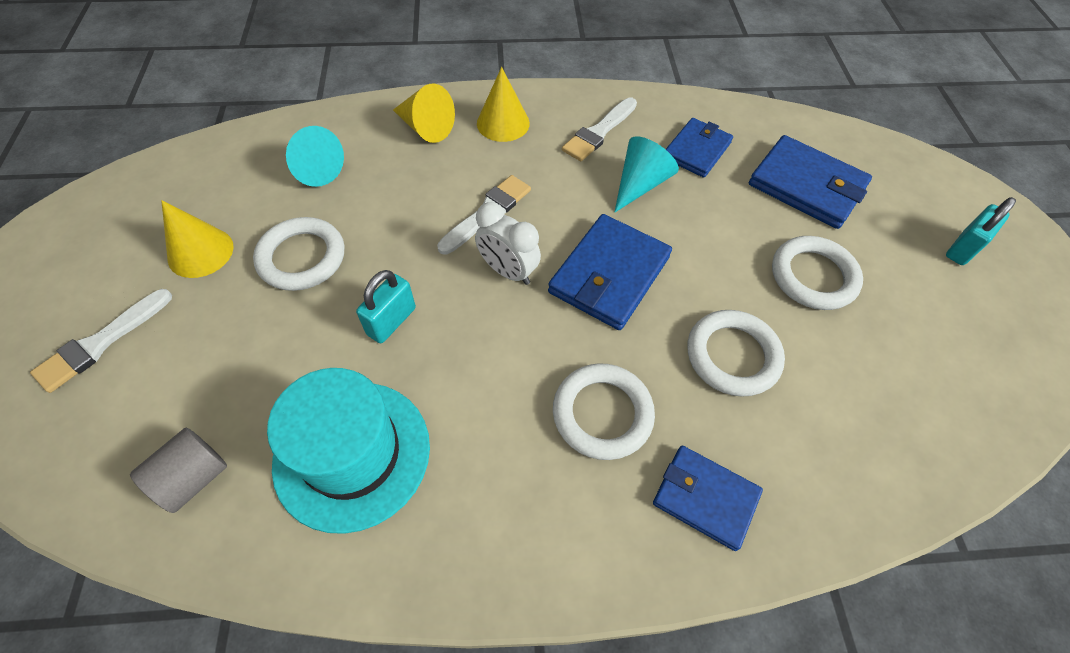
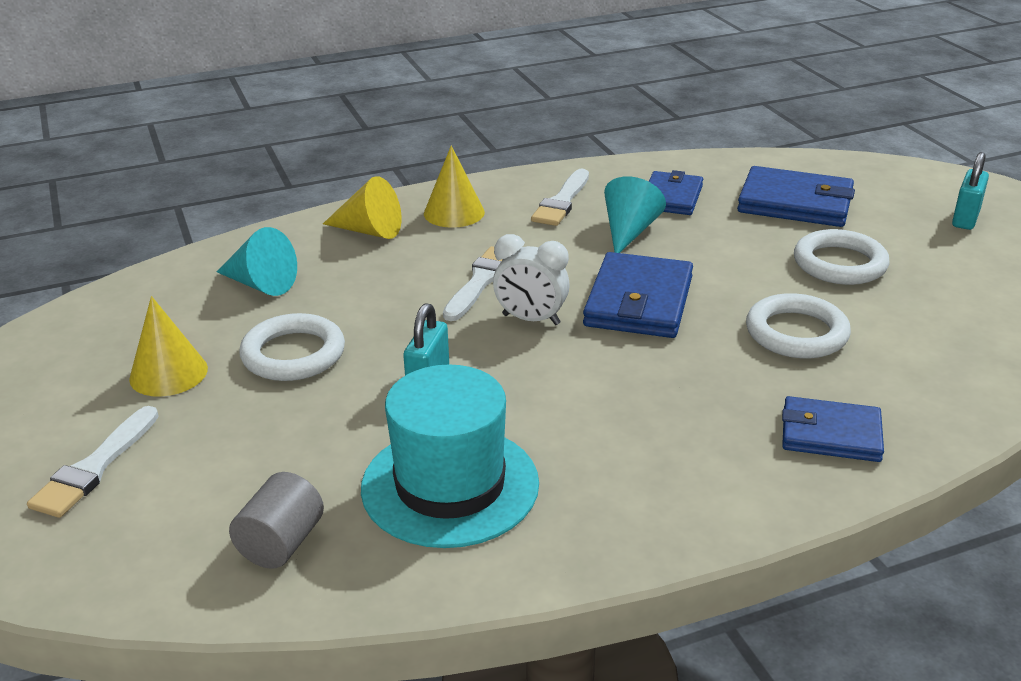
camera: 15 degrees left, 25 degrees down
white ring [553,363,655,460] -> none

